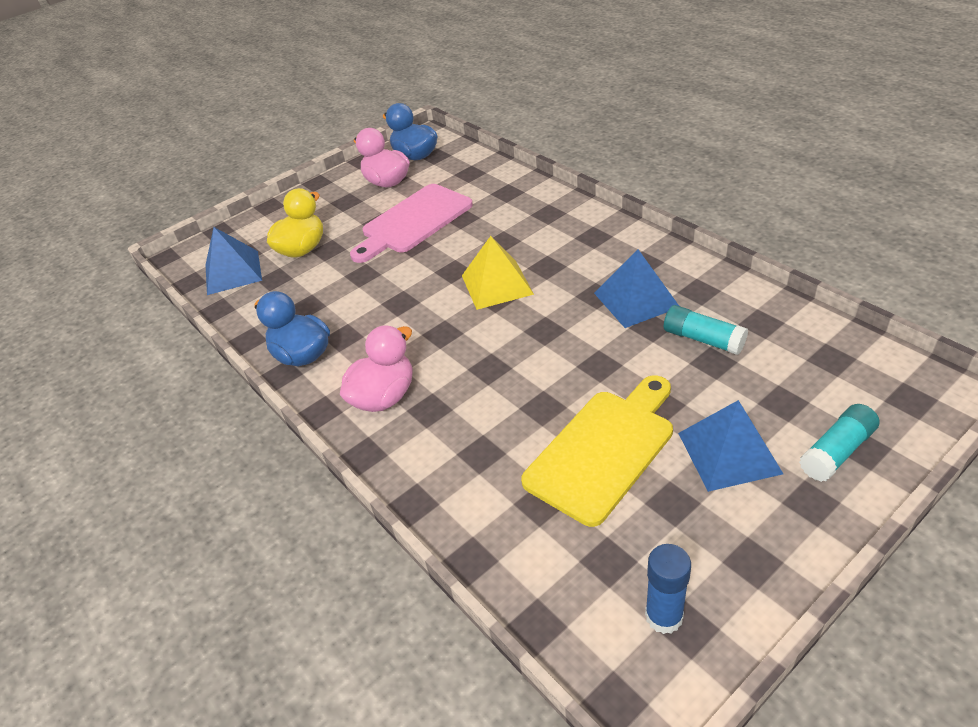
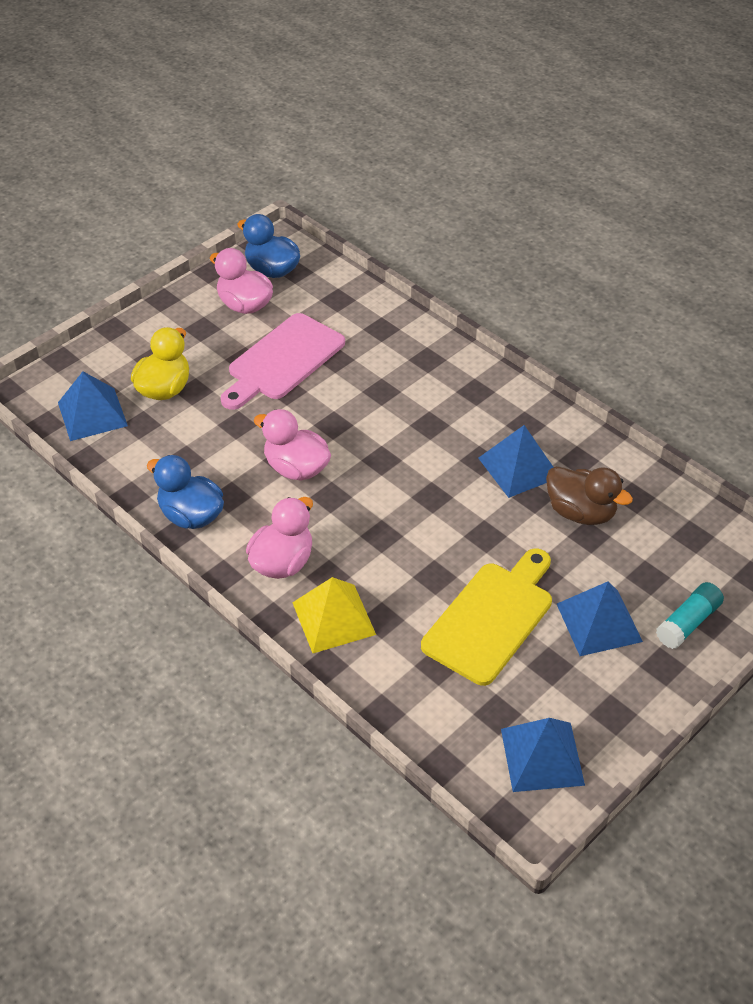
camera: 10 degrees left, 5 degrees up
yellow pyramid [462,236,534,310] -> yellow pyramid moved to [292,577,376,653]
blue glue stick [645,544,691,634] -> blue pyramid [501,718,585,792]
turquoise glue stick [664,305,748,355] -> brown duck [546,466,633,525]
none -> pink duck [254,409,331,481]

